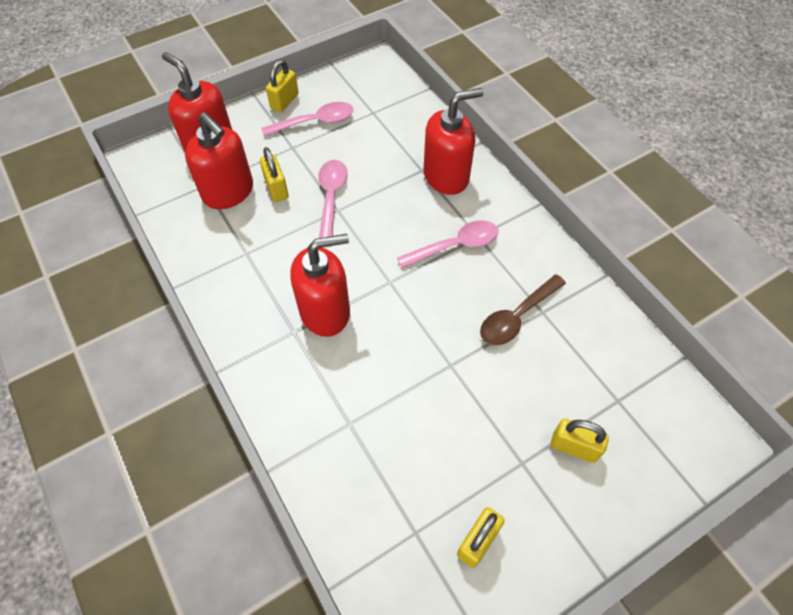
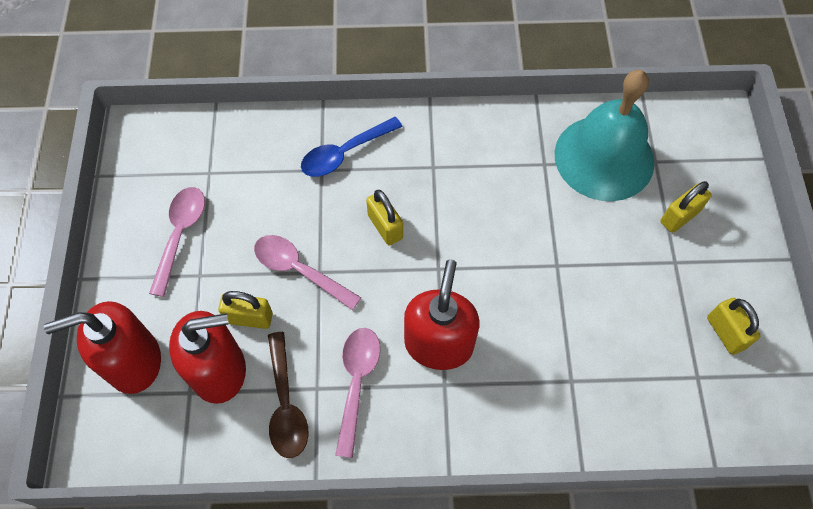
camera: 60 degrees left, 5 degrees up
yellow padlock [266,60,299,112] -> yellow padlock moved to [366,190,403,245]
pink spoon [397,220,499,268] -> pink spoon moved to [335,328,380,458]
red soap dispenser [424,88,483,195] -> blue spoon [301,117,403,177]
brown spoon [480,274,566,345] -> brown spoon moved to [268,332,309,458]
none -> turquoise bell [555,70,654,201]

